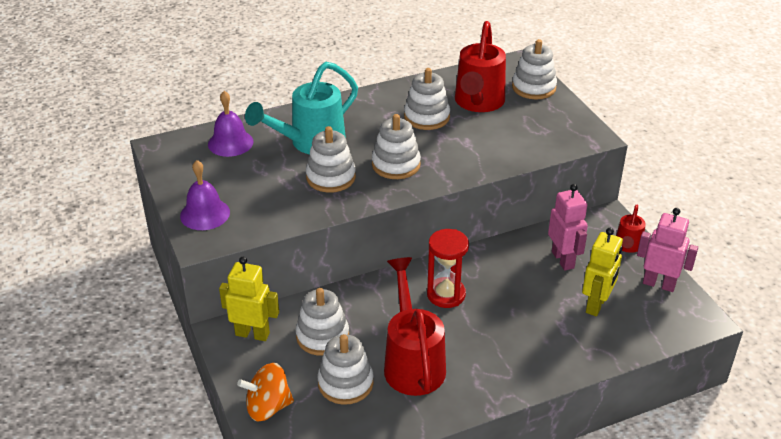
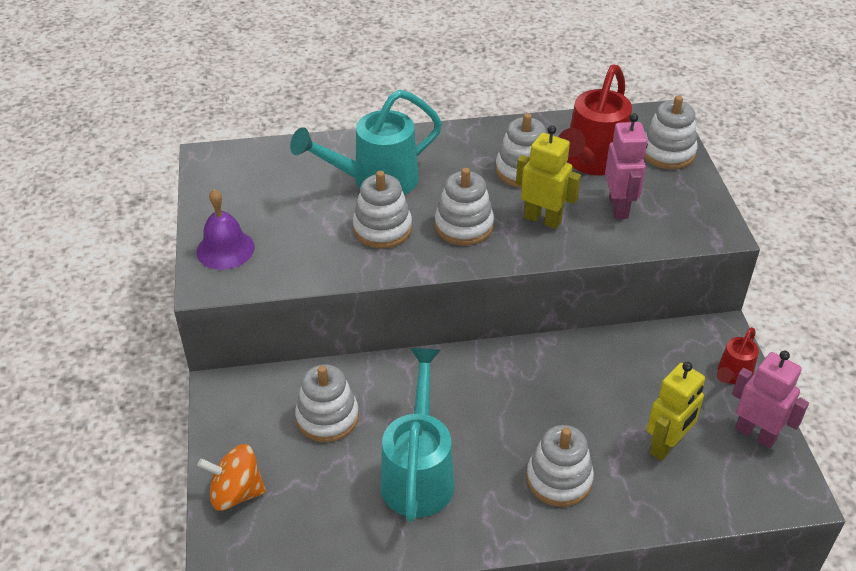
camera: 15 degrees right, 5 degrees up
purple bell [208,91,254,157] -> none
yellow robot [219,257,279,341] -> yellow robot moved to [516,125,581,229]
white stacking toy [317,334,374,405] -> white stacking toy moved to [526,425,594,507]
red watering can [384,257,446,396] -> turquoise watering can [380,348,455,522]
red hourglass [427,229,469,308] -> none
pink robot [548,184,588,271] -> pink robot moved to [605,113,648,219]

